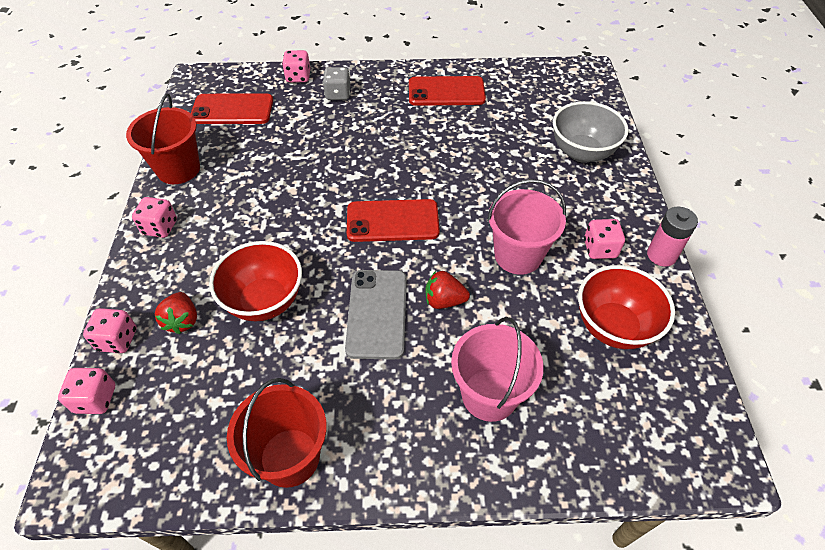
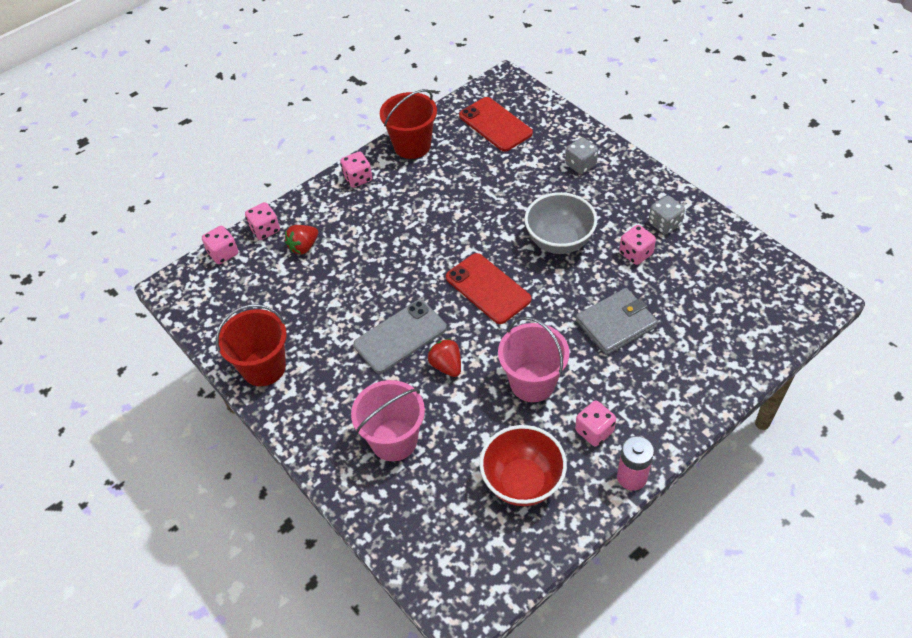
camera: 55 degrees right, 0 degrees up
red bowl [209,241,302,321] -> none
pink dice [282,50,310,83] -> pink dice moved to [619,225,656,265]
red phone [409,76,486,106] -> grey dice [649,196,685,234]
grey bowl [553,101,629,163] -> grey bowl moved to [525,192,597,254]
none -> grey wallet [576,288,658,355]

